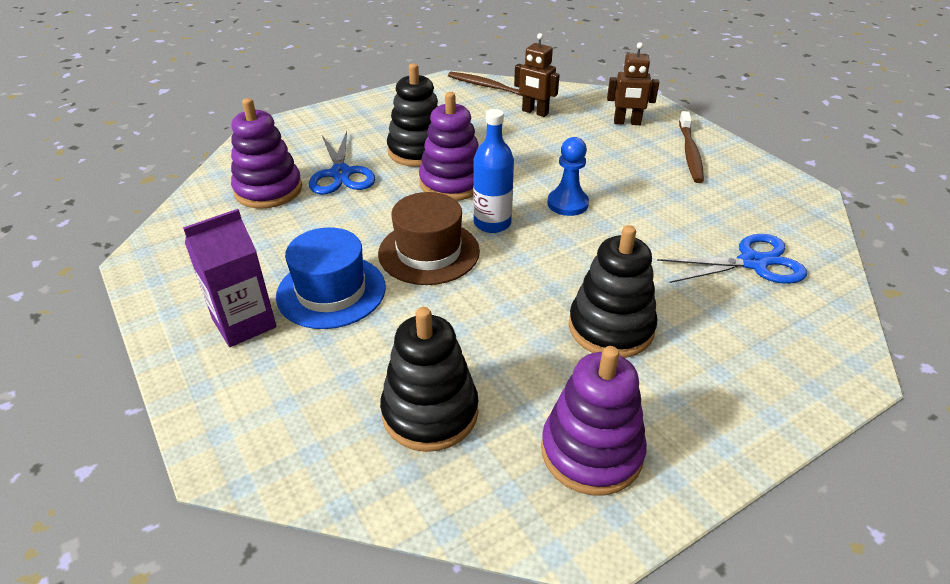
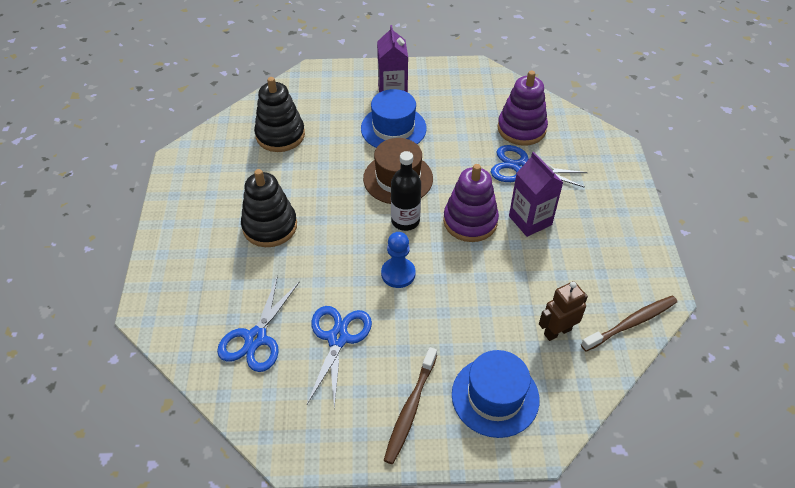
camera: 120 degrees right, 10 degrees up
black stacking toy [387,63,438,167] -> purple carton [509,152,563,237]
blue bottle [473,109,514,233] -> black bottle [391,151,421,231]
purple stacking toy [541,346,647,495] -> none
brown robot [607,42,659,125] -> blue hat [452,350,539,438]
brown toothbrush [679,111,704,183] -> brown toothbrush turned 105 degrees counterclockwise [384,347,437,464]
none -> blue scissors [307,306,372,408]

